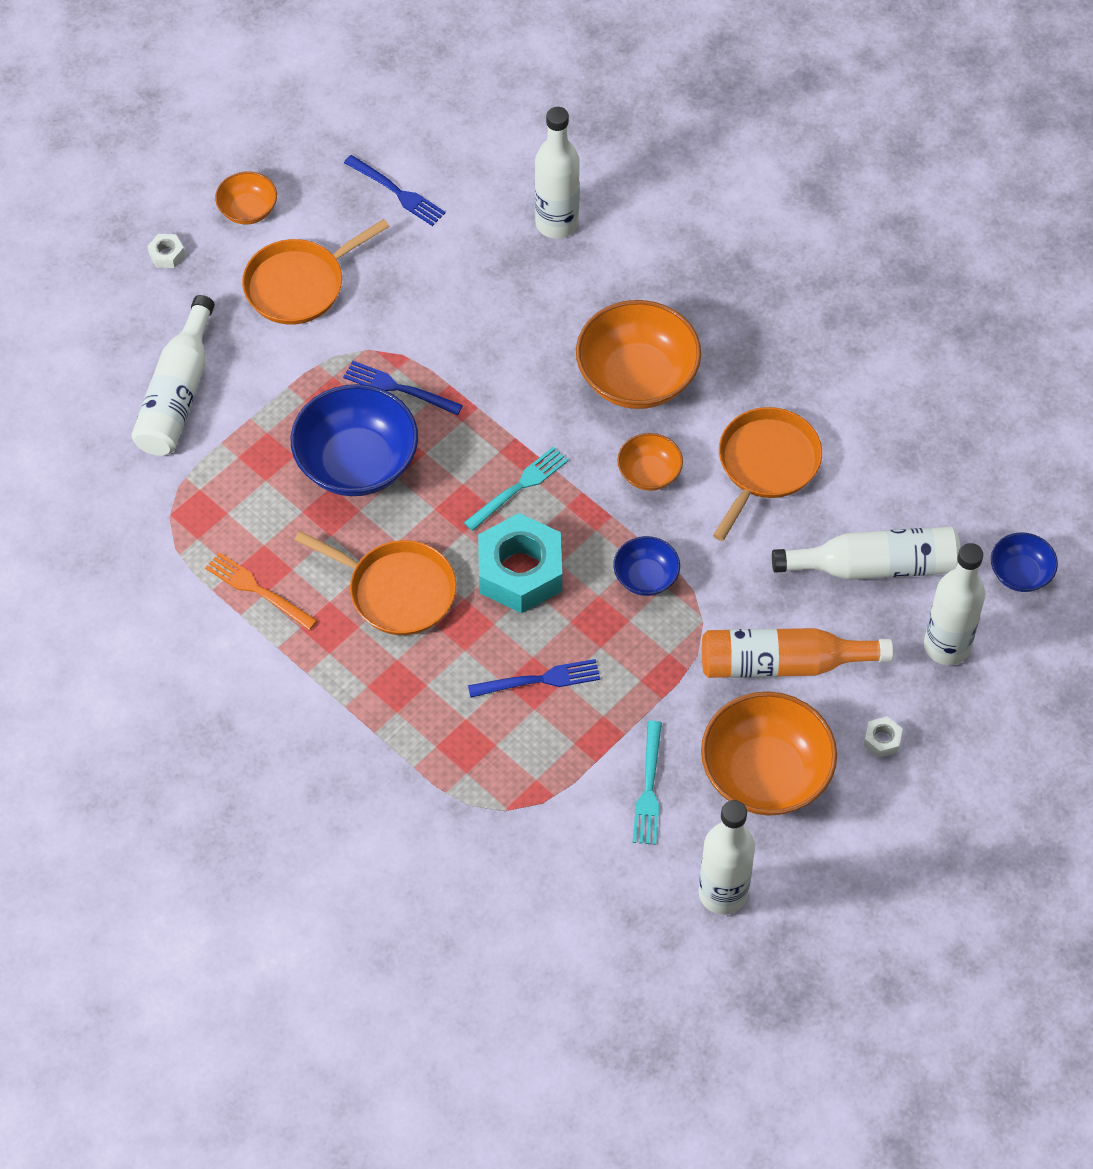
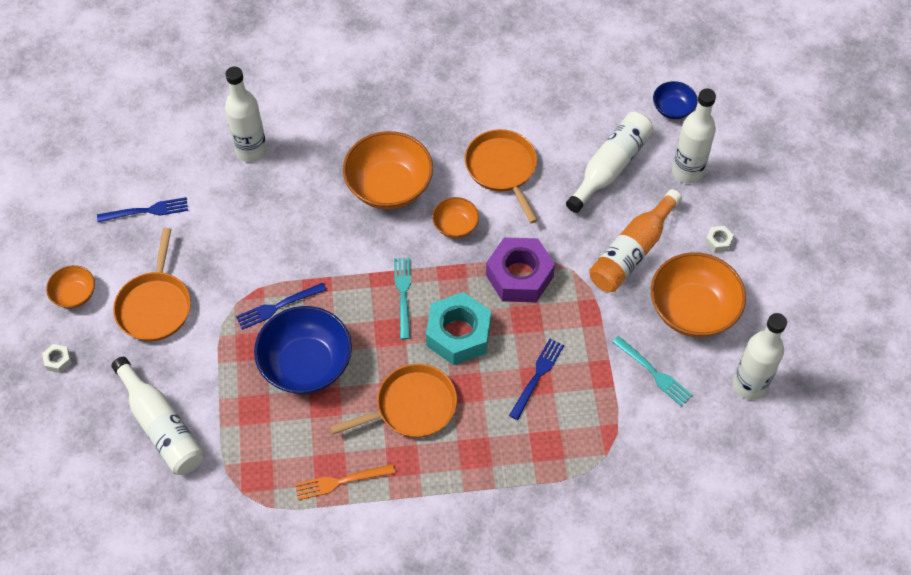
camera: 50 degrees left, 0 degrees up
blue bowl [613,536,680,596] -> purple nut [486,237,555,302]

